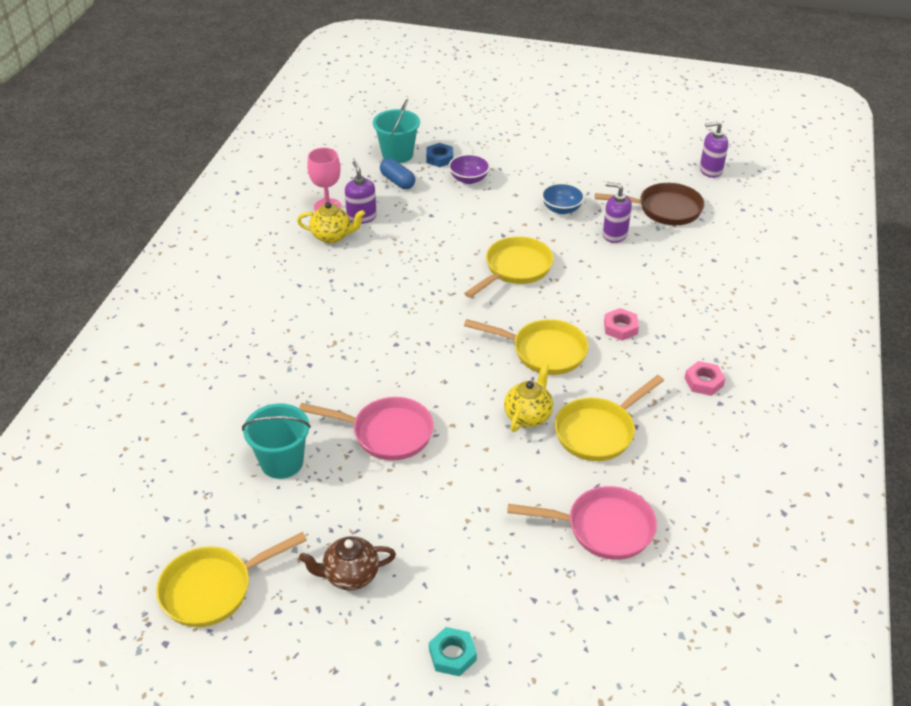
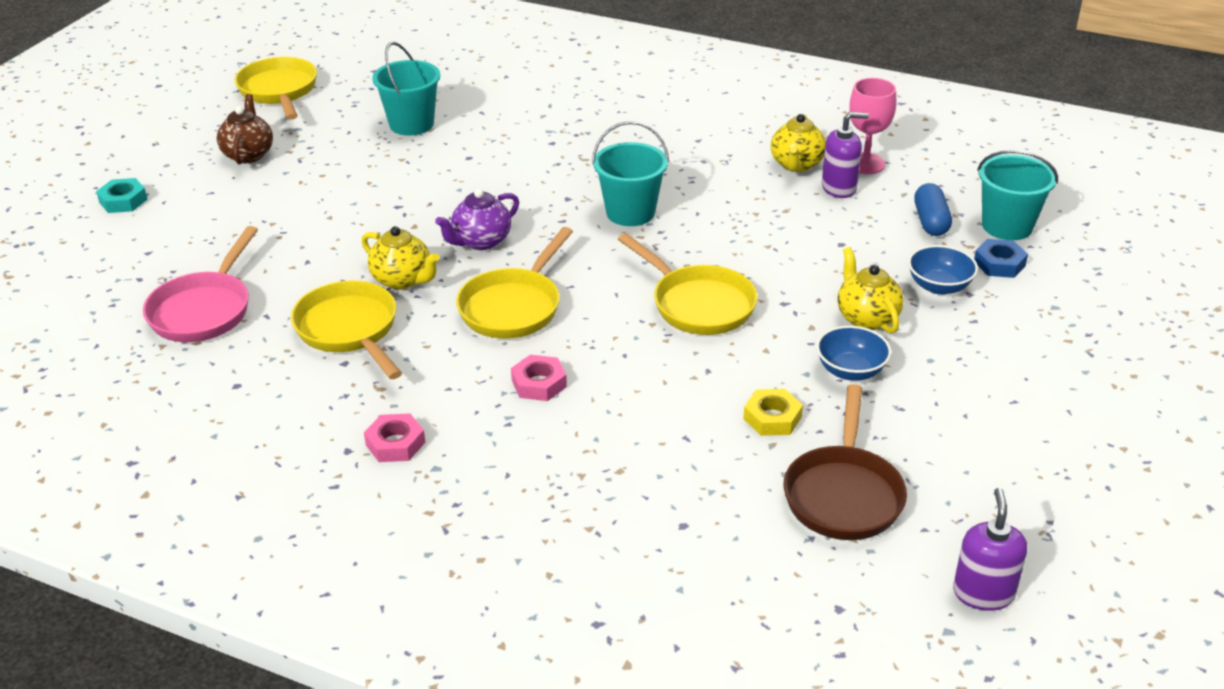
camera: 100 degrees right, 5 degrees down
pink pan [299,397,434,460] -> none
blue capsule [380,158,415,189] -> blue capsule turned 60 degrees counterclockwise [914,183,952,236]
purple bowl [449,154,490,184] -> blue bowl [908,245,978,295]
purple soap dispenser [603,182,632,243] -> yellow nut [743,389,803,436]
none -> purple teapot [435,189,519,250]
none -> turquoise bucket [592,121,669,226]
none -> yellow teapot [838,247,904,333]

